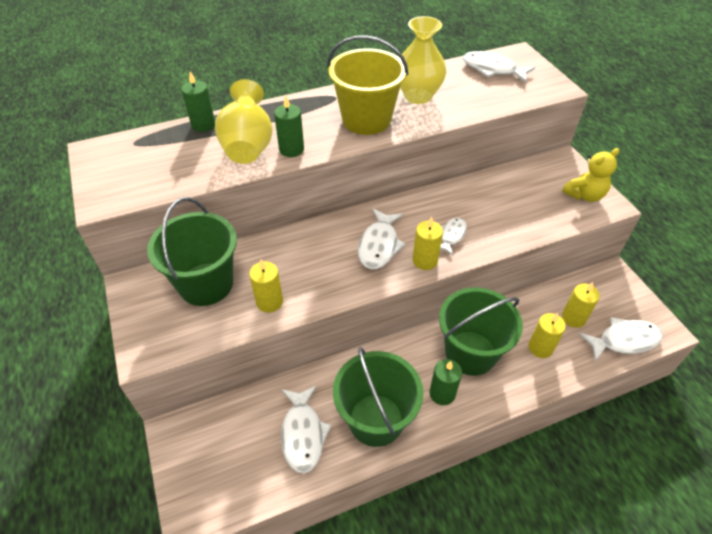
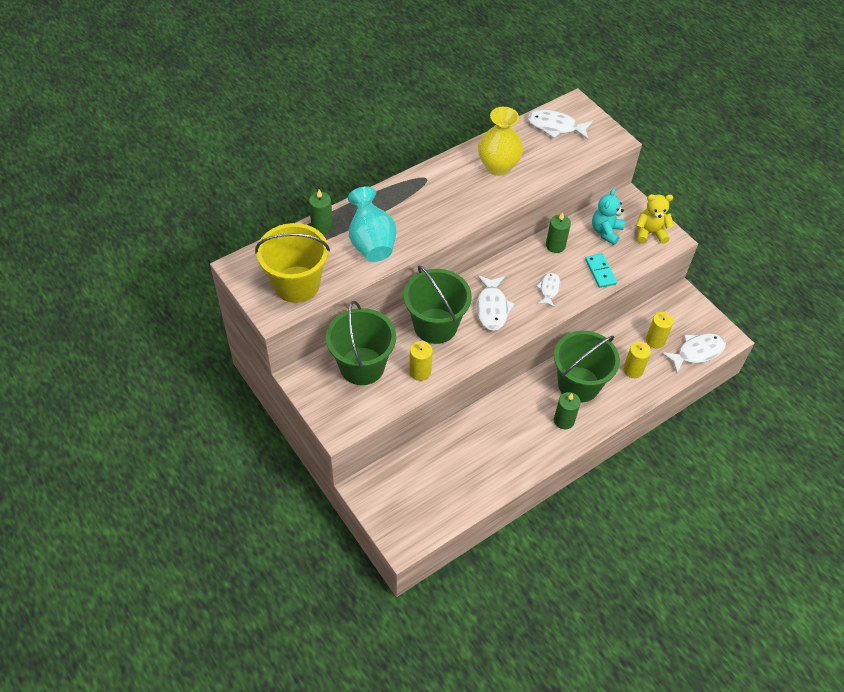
camera: 15 degrees left, 5 degrees up
yellow vase [215,79,273,164] -> turquoise vase [348,186,396,262]
green candle [274,95,304,157] -> green candle moved to [546,212,571,253]
white fish [281,385,332,473] -> none
yellow bucket [327,35,408,135] -> yellow bucket moved to [255,223,330,303]
green bucket [333,347,424,447] -> green bucket moved to [404,265,472,344]
yellow candle [413,217,443,270] -> none
yellow teddy bear [562,148,619,202] -> yellow teddy bear turned 135 degrees counterclockwise [636,194,674,244]
none -> turquoise domino [585,253,617,288]
none -> turquoise teddy bear [592,188,625,245]

